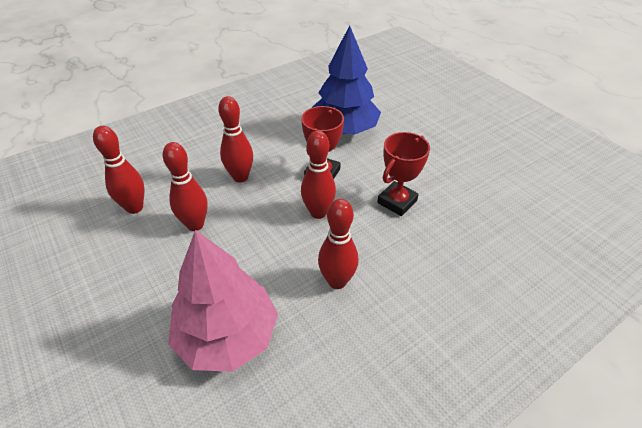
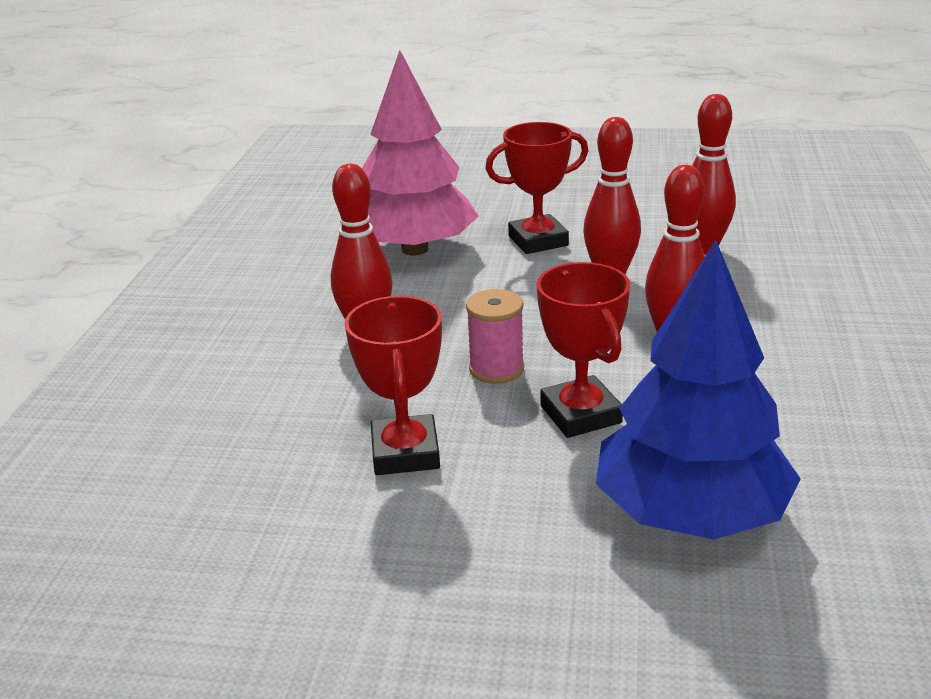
camera: 135 degrees right, 15 degrees down
red bowling pin [301,130,336,219] -> pink spool [466,289,524,384]
none -> red trophy [485,122,588,254]

